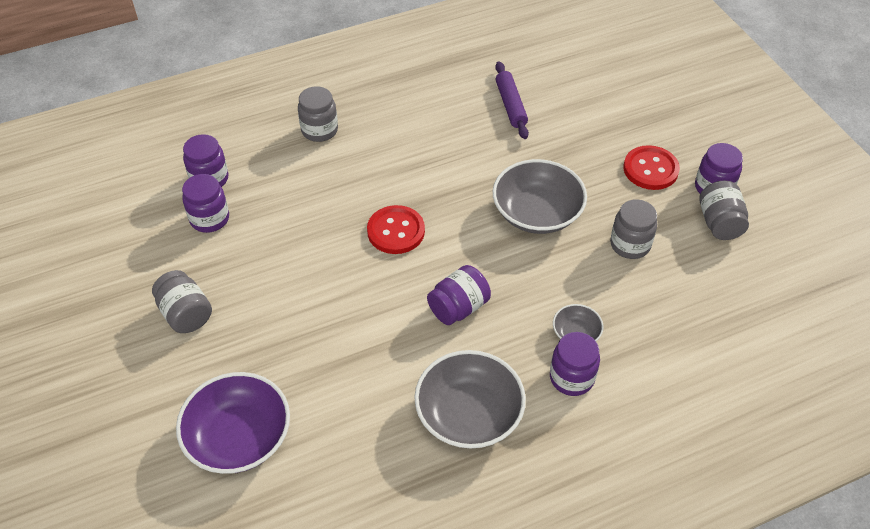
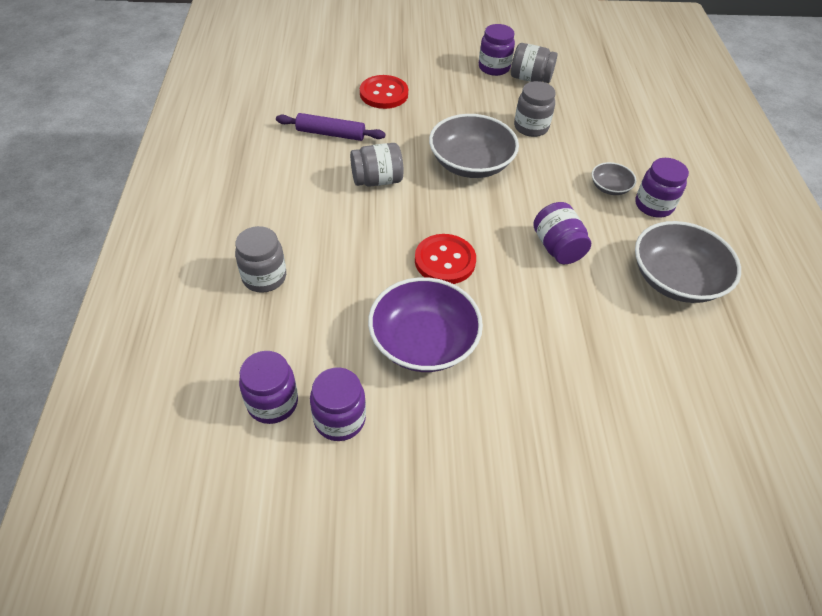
camera: 70 degrees left, 0 degrees up
grey jar [152,270,212,333] -> grey jar moved to [350,143,403,187]
purple bowl [176,372,290,474] -> purple bowl moved to [368,277,483,372]
red button [624,145,680,190] -> red button moved to [360,75,408,109]

